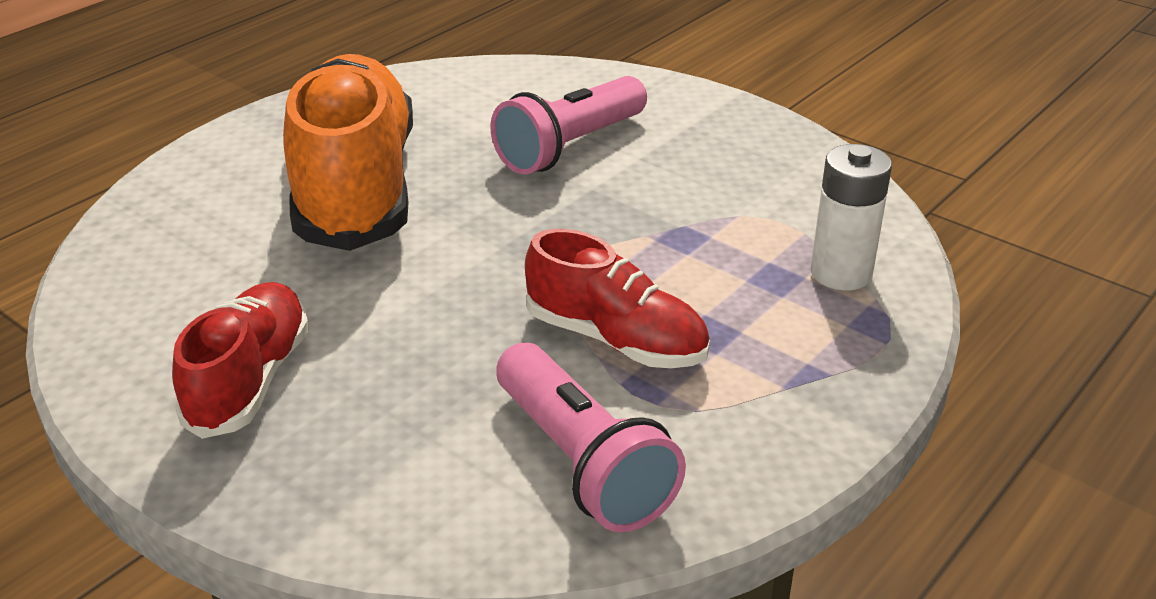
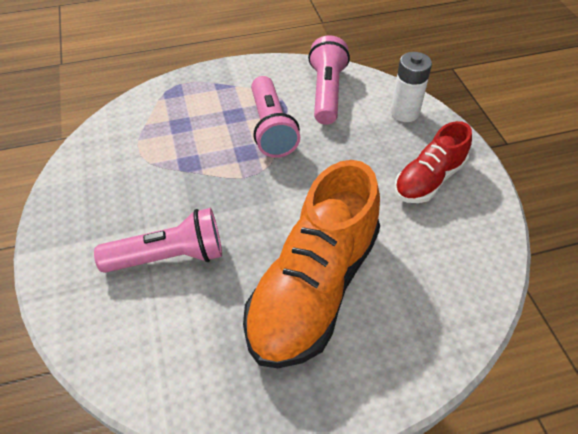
camera: 145 degrees left, 15 degrees up
red shoe [525,229,710,368] -> pink flashlight [251,76,300,158]
white battery [810,144,892,290] -> white battery moved to [391,52,432,122]

